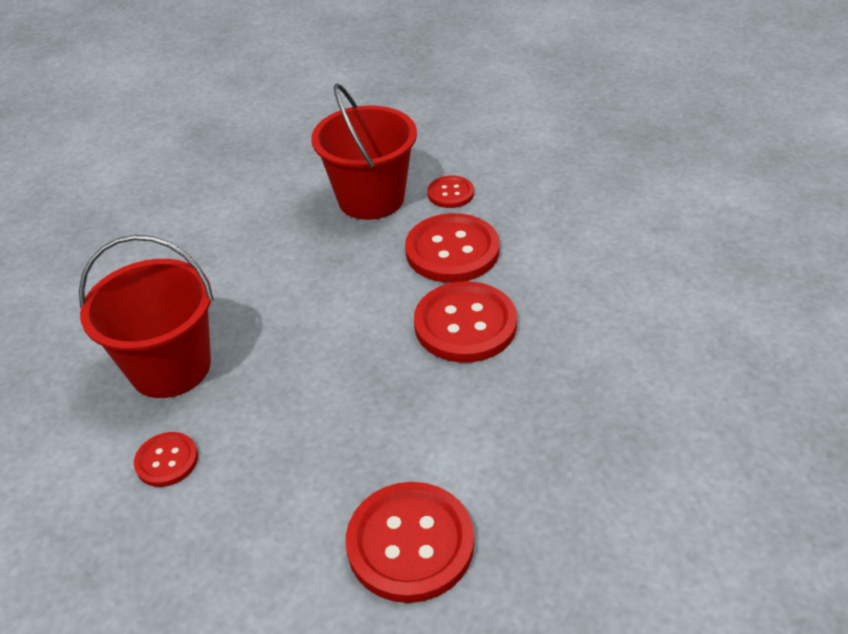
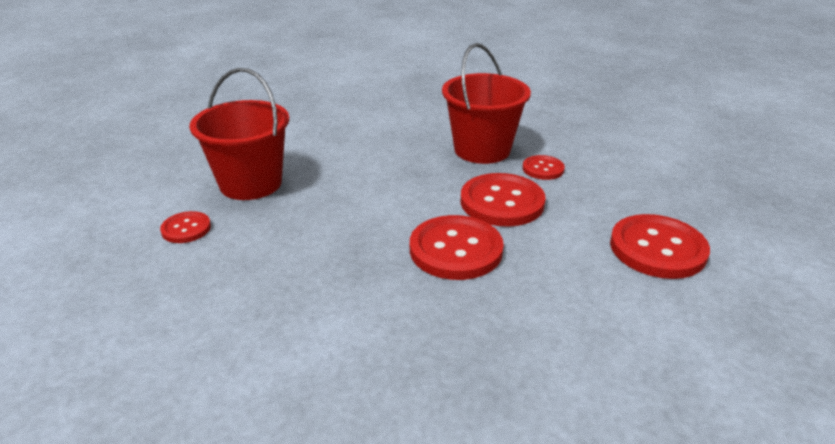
camera: 35 degrees right, 10 degrees down
red button [346,482,474,603] -> red button moved to [610,214,710,279]

